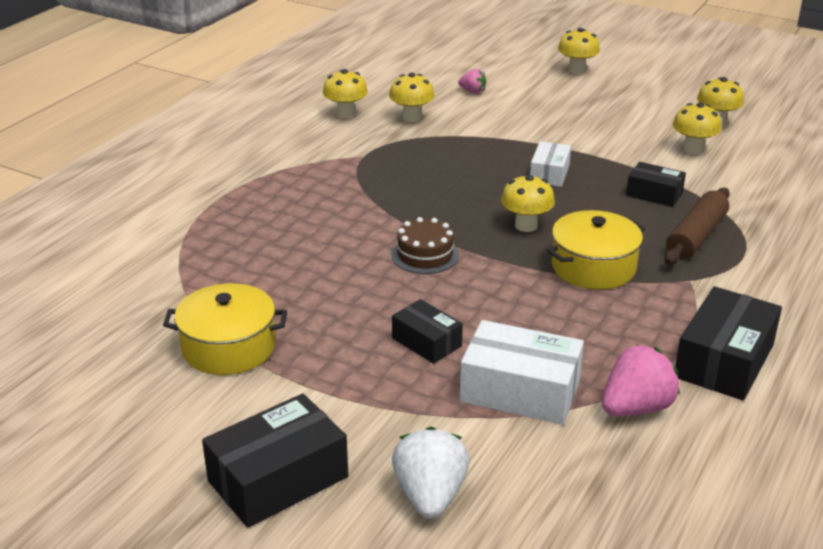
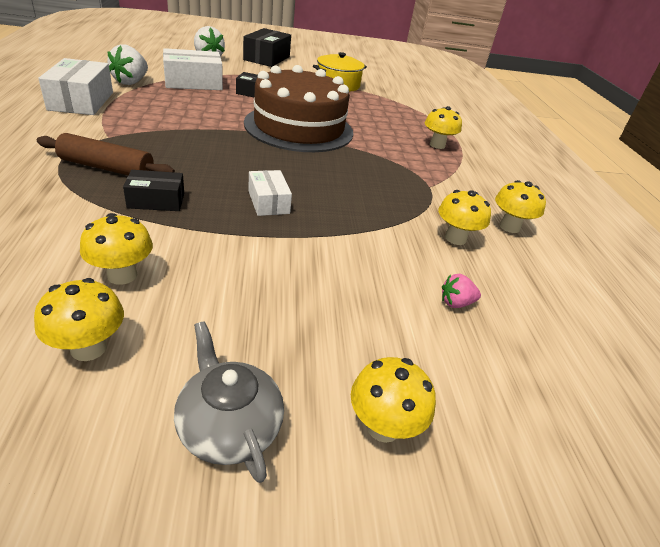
camera: 140 degrees right, 5 degrees up
brown cake [392,217,459,274] -> brown cake [244,65,353,152], size x2.39
yellow mushroom [501,174,555,232] -> yellow mushroom moved to [425,106,462,149]
yellow pot [547,210,645,289] -> none
pink strawberry [602,344,680,416] -> white strawberry [107,44,148,85]
brown rolling pin [664,188,730,264] -> brown rolling pin turned 75 degrees counterclockwise [37,133,175,175]
black box [675,286,782,401] -> white box [38,58,113,115]
none -> grey teapot [174,321,284,483]

